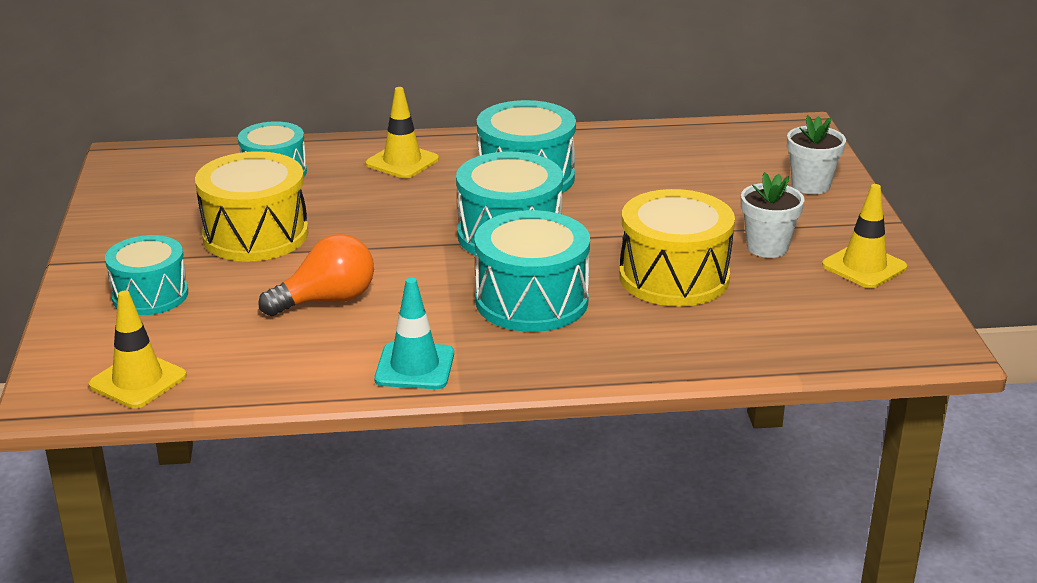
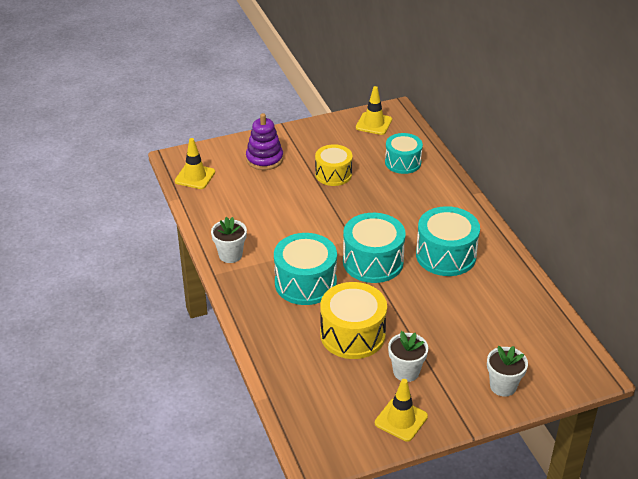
camera: 75 degrees right, 10 degrees up
turquoise drum [105,235,188,315] -> purple stacking toy [246,113,283,170]
yellow drum [195,151,308,262] -> yellow drum [315,144,352,186], size x0.67
orange light bulb [258,234,374,316] -> none
yellow traffic cone [366,87,439,178] -> yellow traffic cone moved to [356,86,392,135]
turquoise traffic cone [374,278,454,389] -> white flower pot [211,217,247,263]

